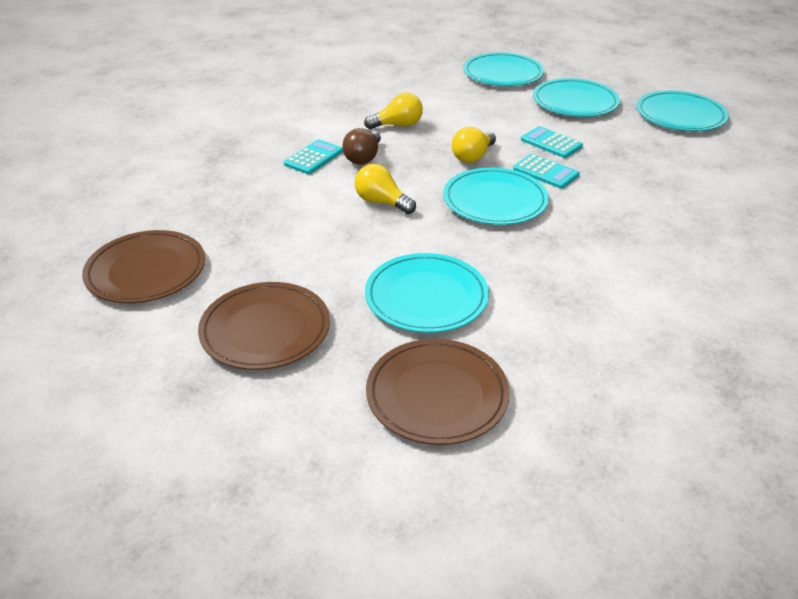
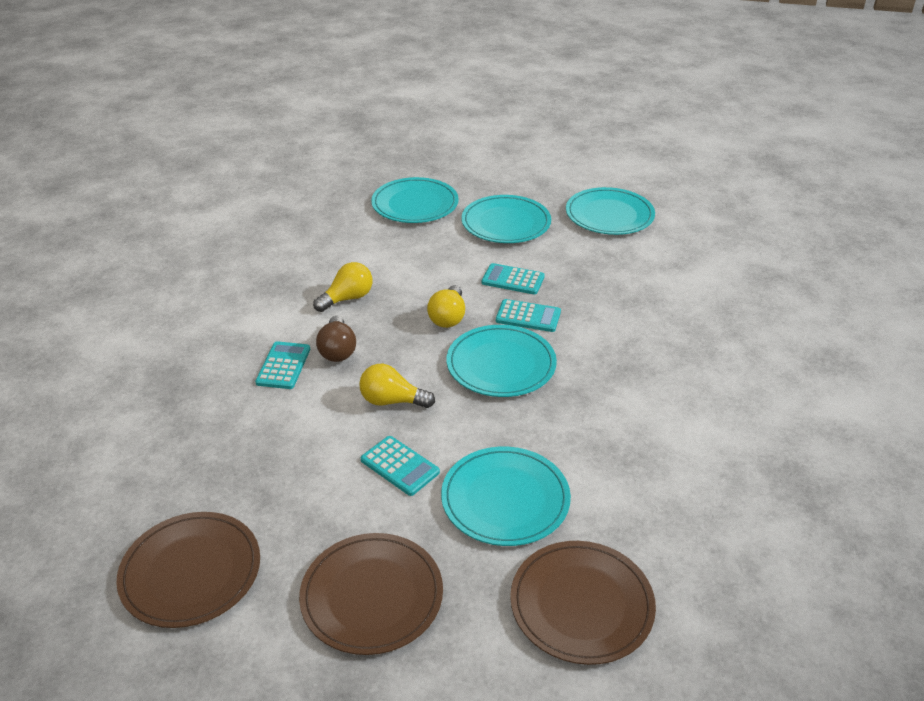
camera: 25 degrees left, 0 degrees up
none -> turquoise calculator [361,436,440,496]

